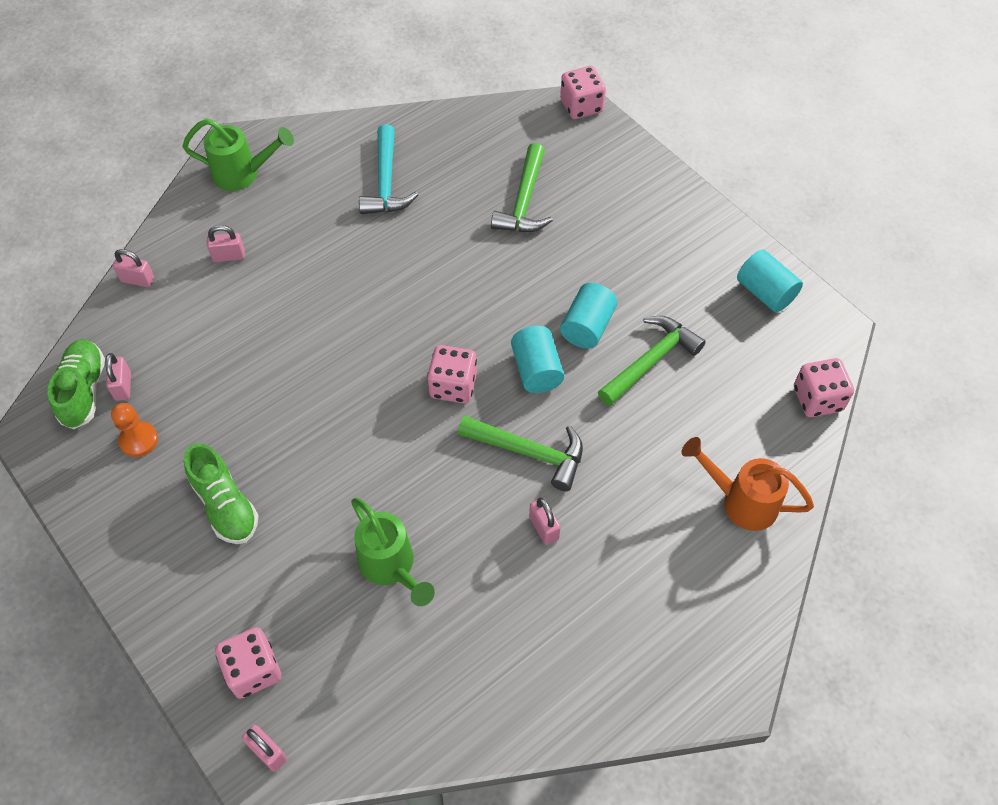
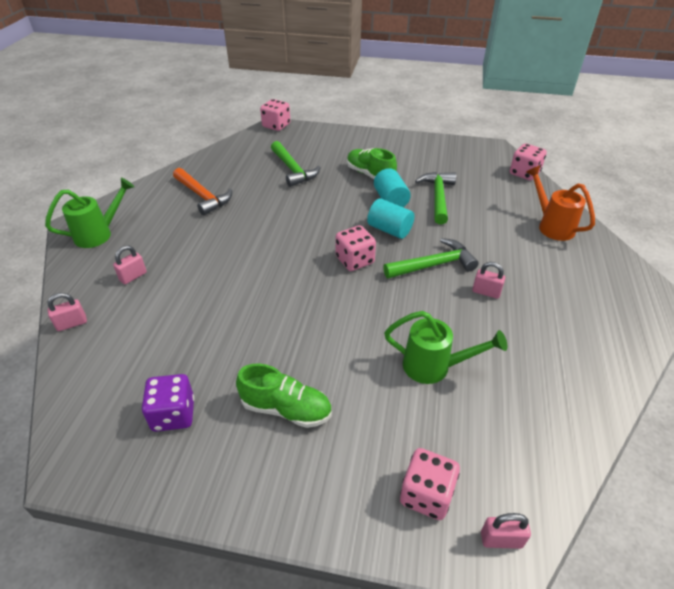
camera: 40 degrees left, 15 degrees down
green shoe [48,339,105,429] -> green shoe moved to [347,148,397,179]
pink padlock [105,353,131,401] -> none
orange pawn [111,403,158,457] -> purple dice [142,374,194,432]
turquoise hammer [359,124,418,214] -> orange hammer [173,168,232,215]
orange watering can [682,437,814,531] -> orange watering can turned 75 degrees clockwise [526,165,595,241]
turquoise cylinder [737,250,803,312] -> none

